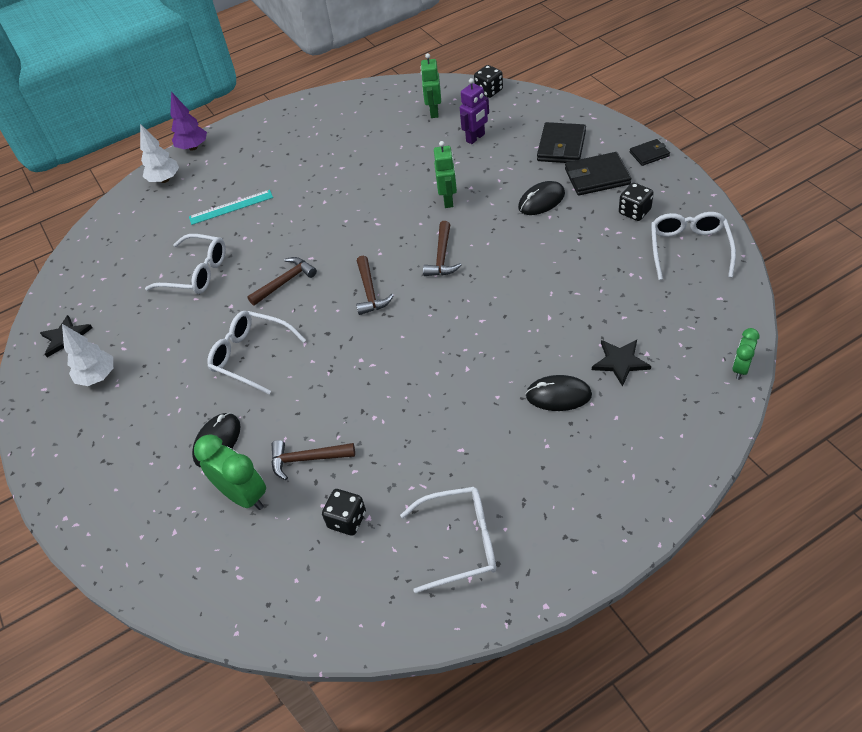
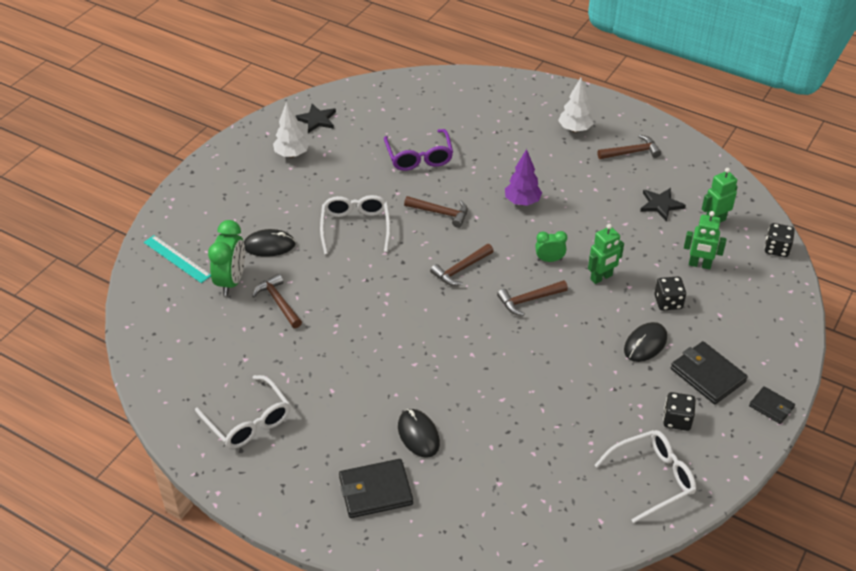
camera: 55 degrees right, 5 degrees down
white tree [140,124,179,183] -> white tree moved to [558,78,594,132]
white glasses [145,234,226,294] -> purple glasses [384,129,453,171]
purple tree [170,92,207,151] -> purple tree moved to [505,149,542,206]
turquoise ruler [189,190,273,225] -> turquoise ruler moved to [144,235,211,283]
black dice [322,489,366,536] -> black dice moved to [654,276,686,311]
purple robot [460,78,489,144] -> green robot [684,211,727,269]
black mouse [518,181,565,215] -> black mouse turned 75 degrees counterclockwise [624,322,667,362]
black wallet [537,122,586,163] -> black wallet moved to [339,459,413,518]
black star [592,340,651,387] -> black star moved to [640,188,686,221]
green clock [732,328,760,379] -> green clock moved to [535,231,567,262]
none -> brown hammer [597,135,661,159]

